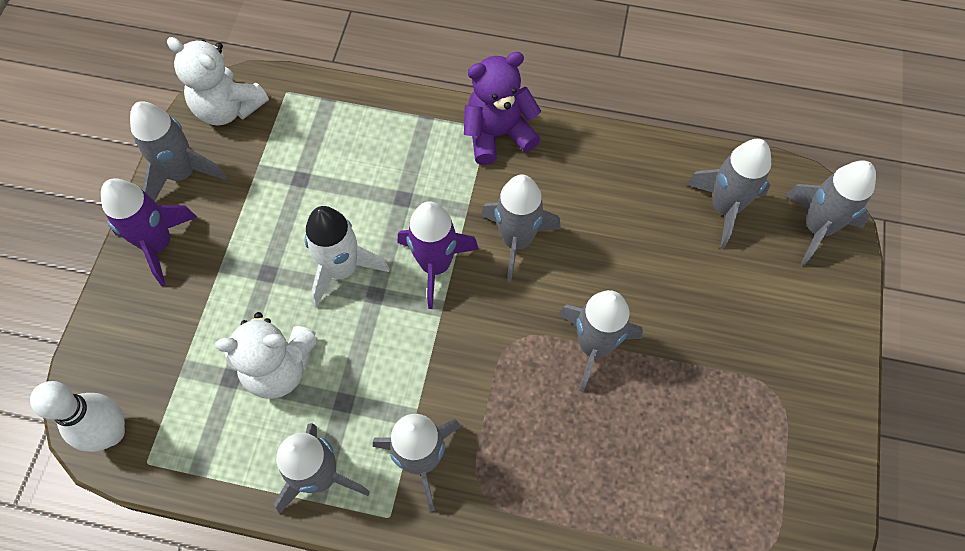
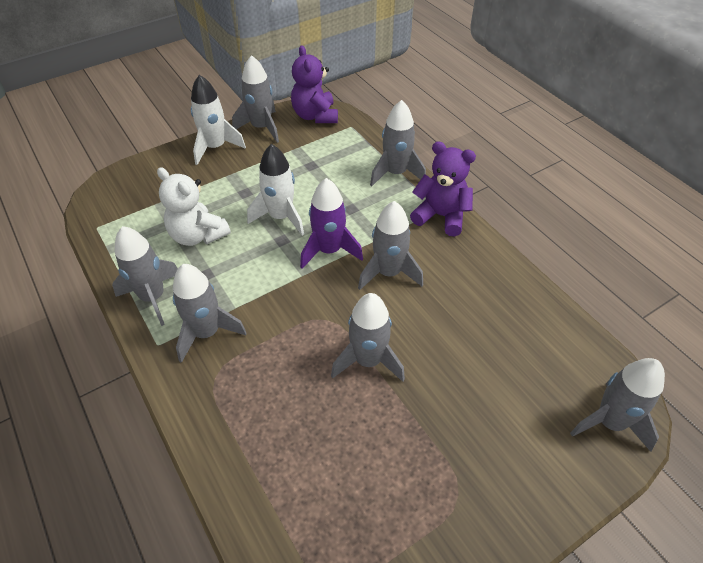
camera: 45 degrees right, 15 degrees down
white bowling pin [30,381,125,452] -> none
purple rocket [101,179,197,286] -> white rocket [191,75,246,165]
white teddy bear [167,37,269,126] -> purple teddy bear [291,45,338,123]
grey rocket [686,139,771,249] -> grey rocket moved to [370,100,426,186]

